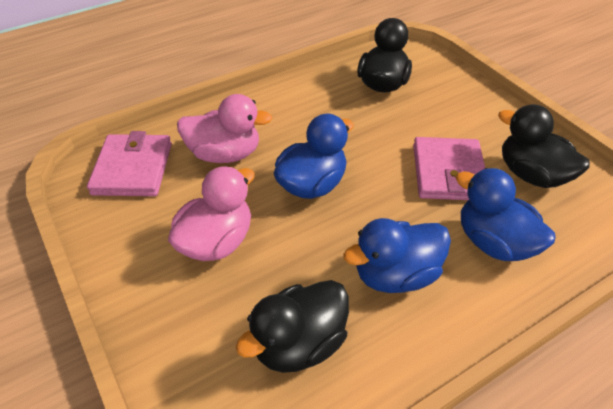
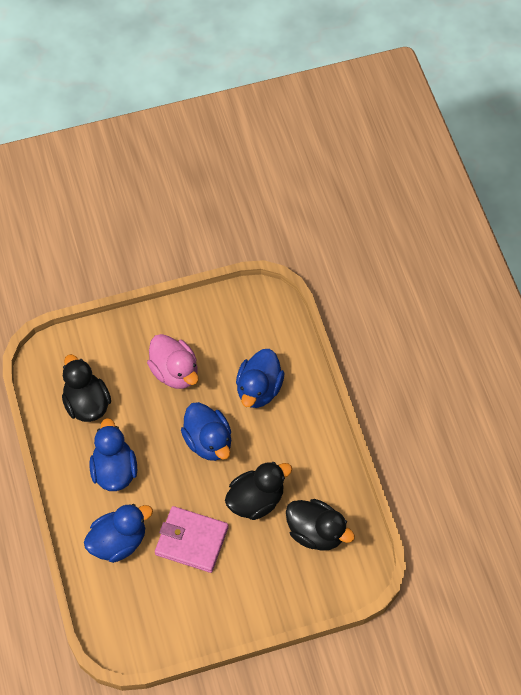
camera: 105 degrees right, 15 degrees up
pink wallet [87,131,172,196] -> none
pink duck [177,94,272,163] -> blue duck [236,349,284,408]
black duck [498,104,590,188] -> black duck moved to [225,462,292,520]

